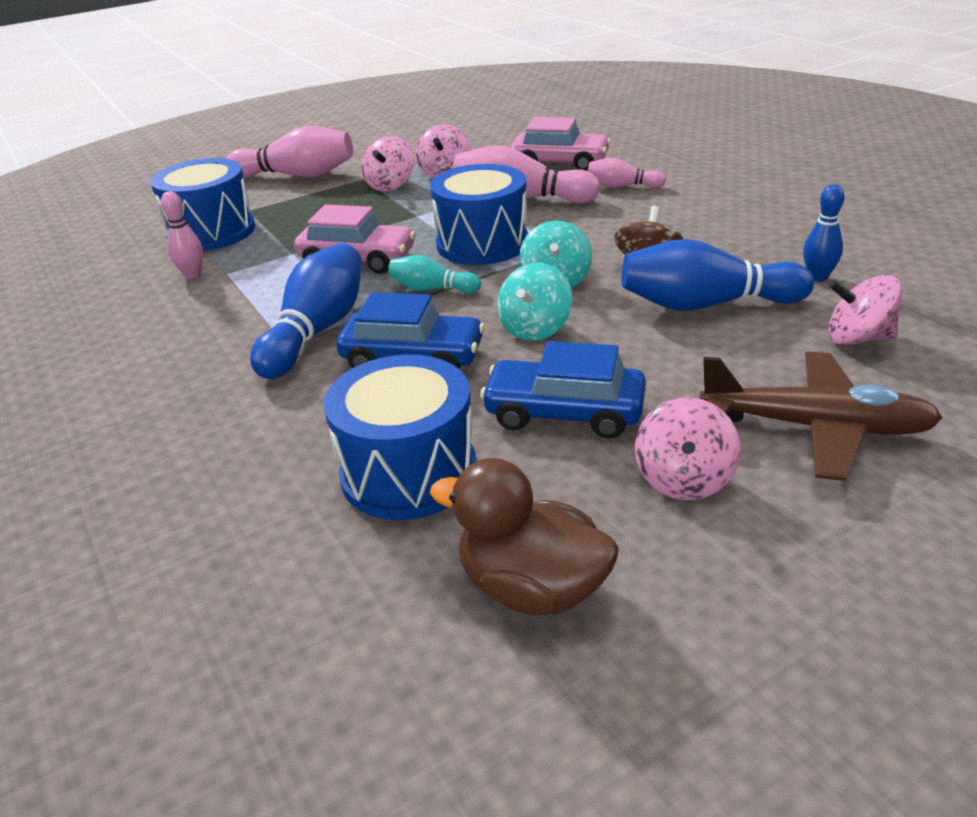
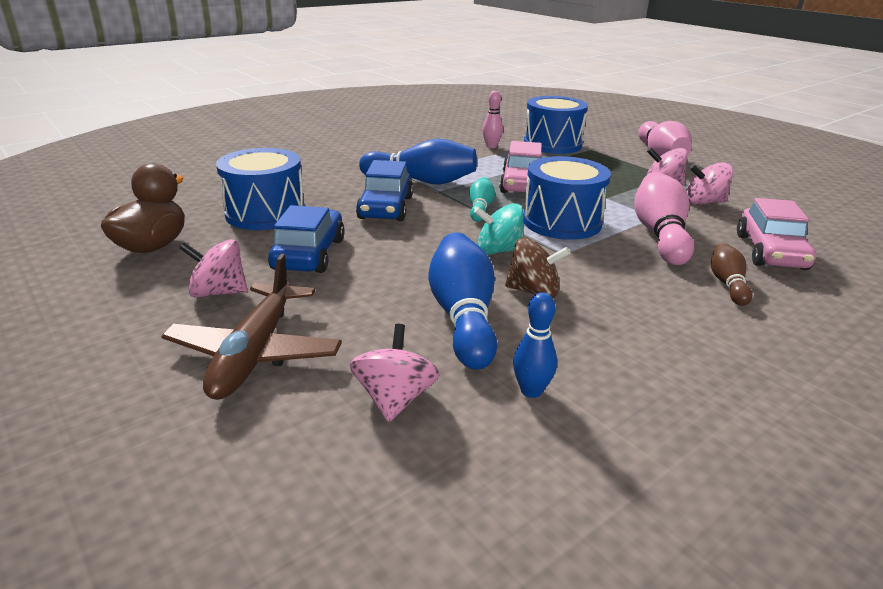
camera: 80 degrees right, 5 degrees down
turquoise spinning top [497,263,572,341] -> none
pink bowling pin [588,158,666,188] -> brown bowling pin [711,243,753,306]

